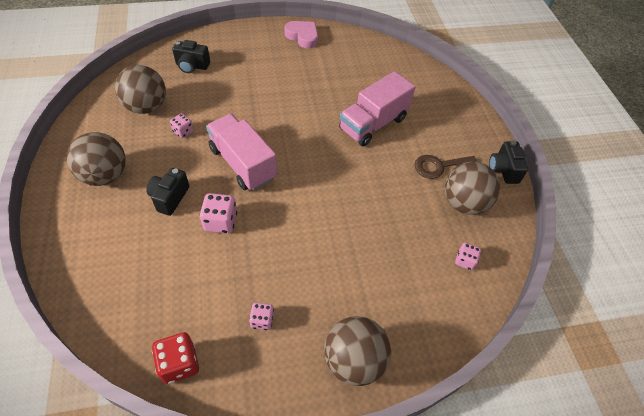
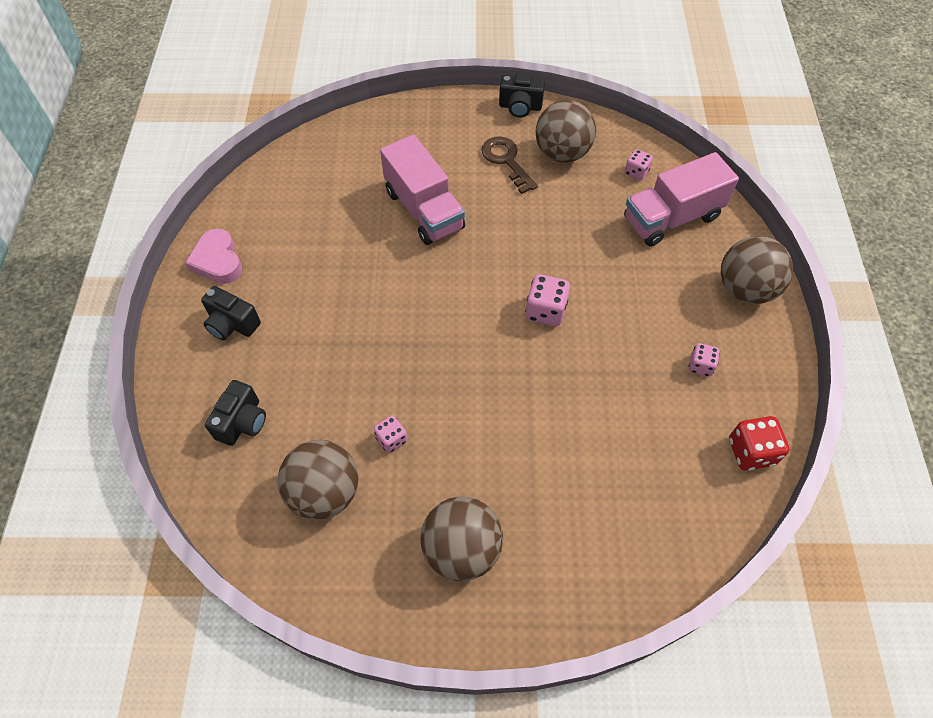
camera: 75 degrees left, 5 degrees up
black camera [146,168,189,216] -> black camera moved to [201,286,261,340]
pink dice [199,193,237,234] -> pink dice moved to [525,274,570,326]
pink truck [206,114,277,191] -> pink truck moved to [624,152,739,246]
pink heart [284,21,318,49] -> pink heart turned 75 degrees counterclockwise [185,229,242,284]
brown key [414,155,476,179] -> brown key turned 150 degrees clockwise [481,136,538,194]

